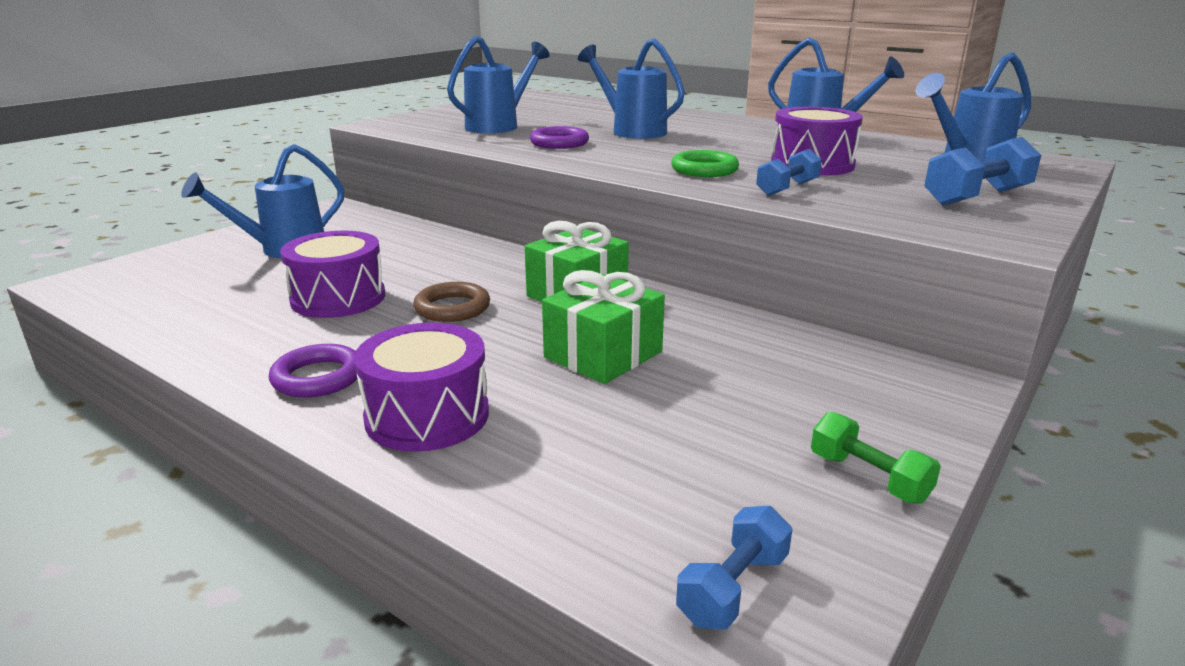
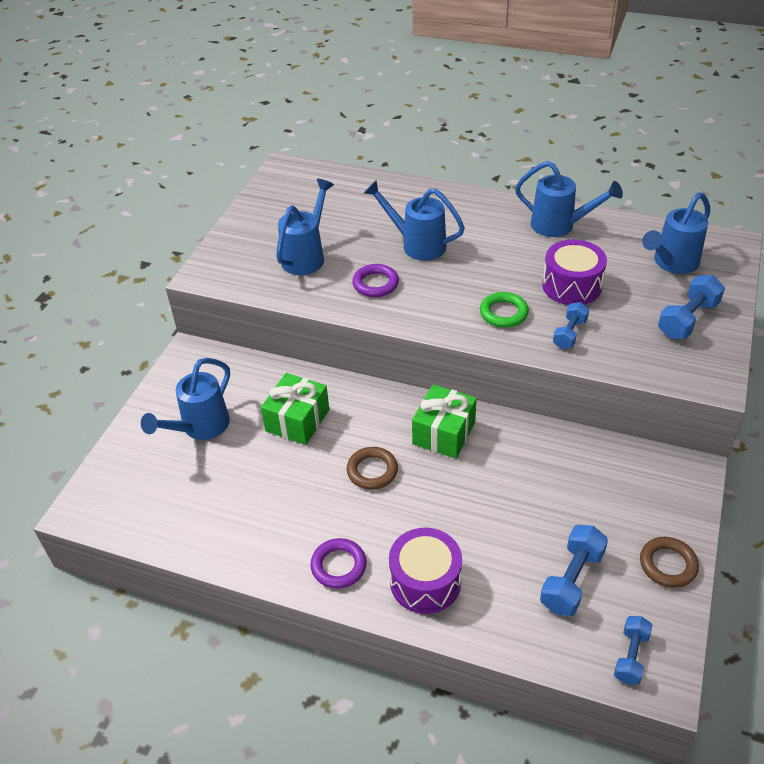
camera: 15 degrees left, 20 degrees up
purple drum [280,231,385,318] -> none
green gift [542,270,665,384] -> green gift moved to [261,373,329,445]
green dumbbell [811,412,941,504] -> brown ring [640,537,699,588]
none -> blue dumbbell [540,525,608,616]

